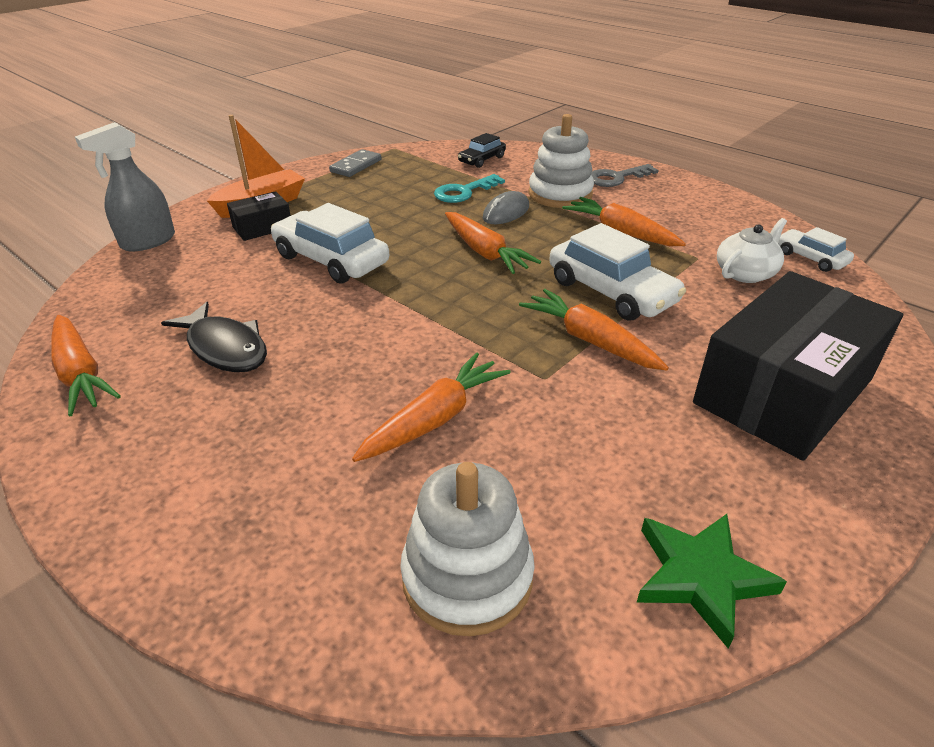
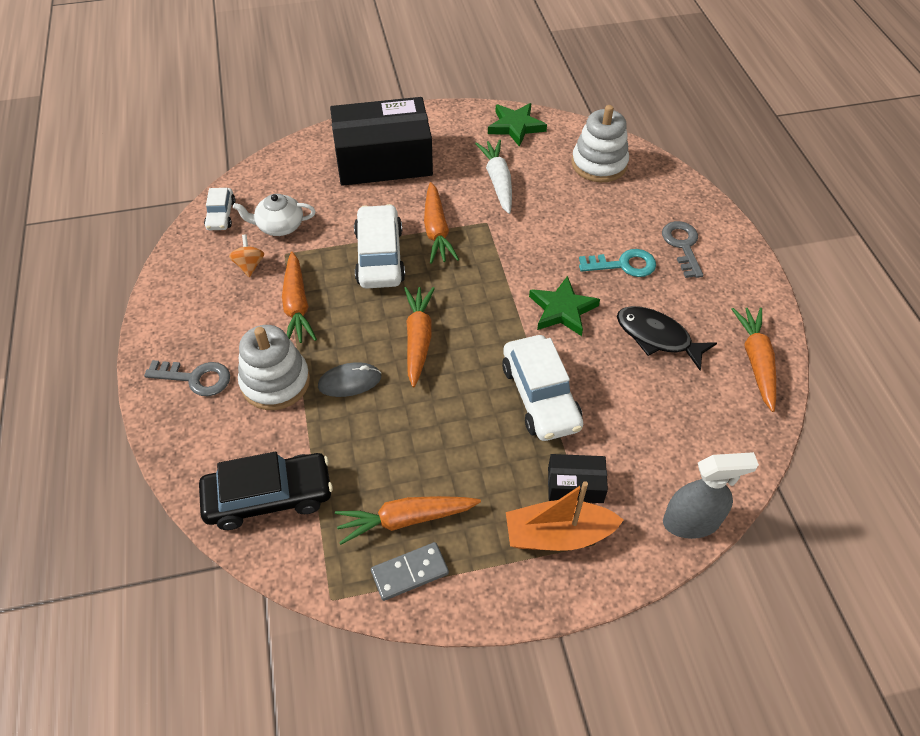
camera: 145 degrees left, 15 degrees up
black fish [161,302,267,372] -> black fish turned 45 degrees counterclockwise [617,306,717,370]
orange carrot [352,352,511,462] -> orange carrot moved to [335,496,481,545]
turquoise key [434,174,505,203] -> turquoise key moved to [579,249,656,277]
black car [458,133,506,168] -> black car [199,452,333,530], size x1.81
none -> orange spinning top [229,234,264,278]
none -> white carrot [475,139,512,214]
none -> green star [529,276,600,336]
none -> grey key [662,221,703,278]

